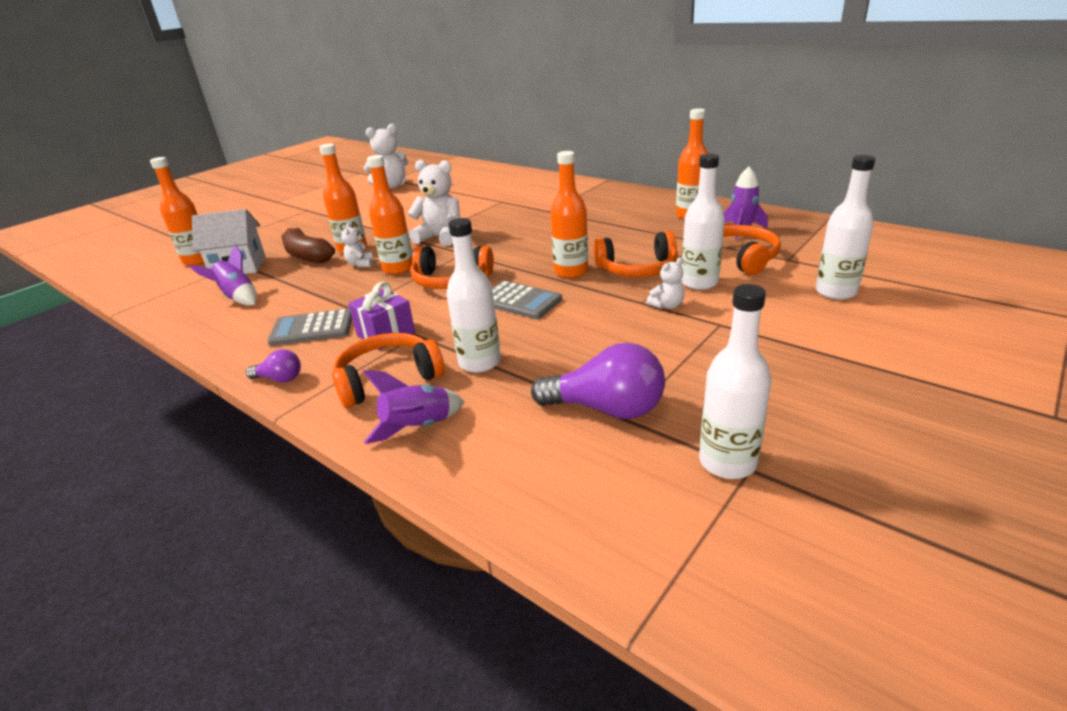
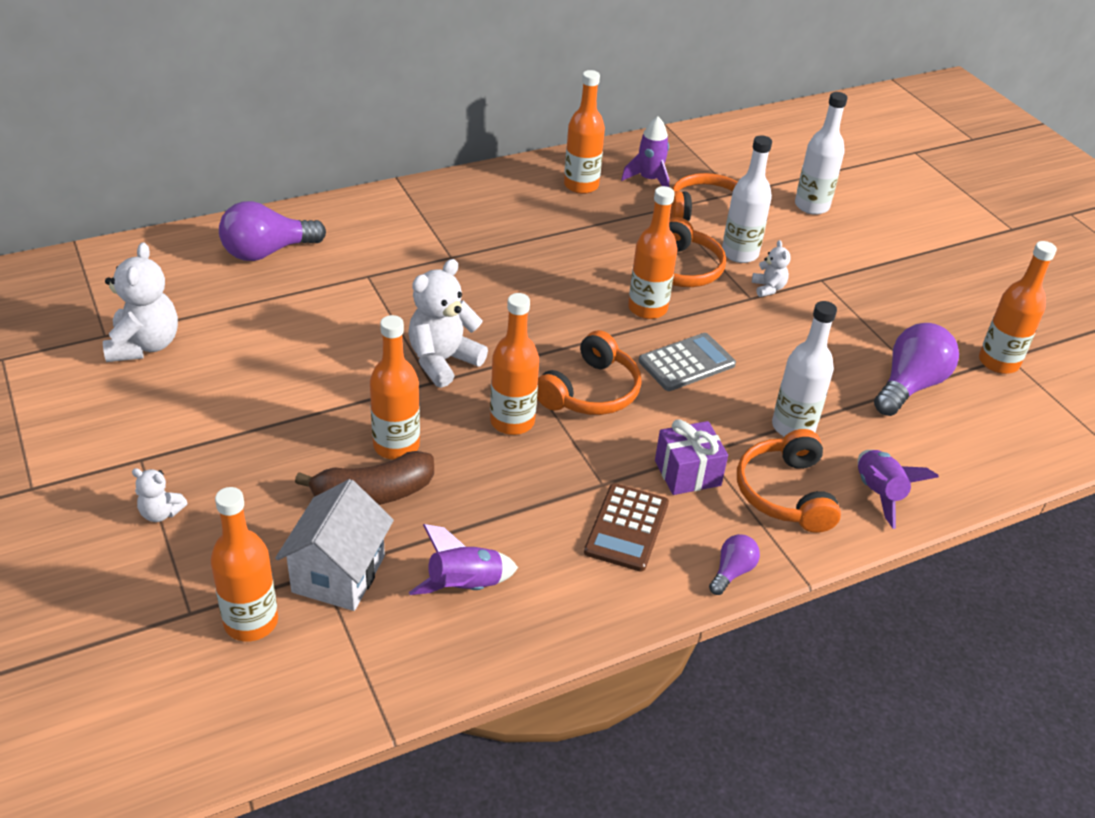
camera: 70 degrees left, 10 degrees up
grey calculator [267,308,352,346] -> brown calculator [584,483,669,572]
white teddy bear [341,223,373,267] -> white teddy bear moved to [132,468,188,522]
white bottle [699,284,771,479] -> orange bottle [979,241,1057,374]
none -> purple light bulb [219,201,326,261]

